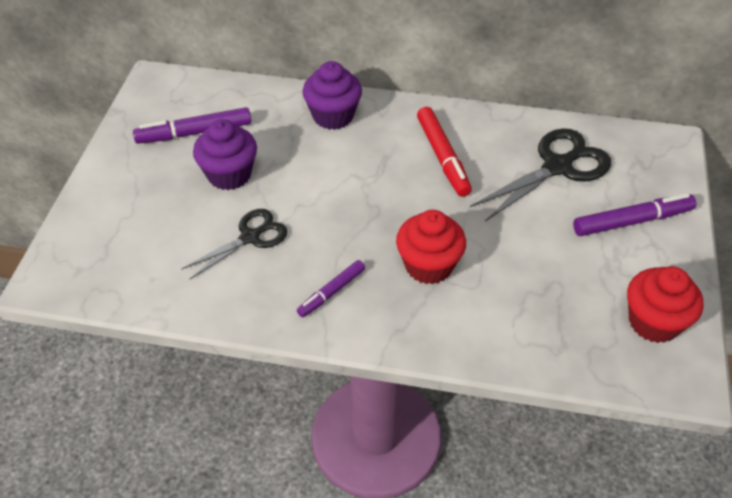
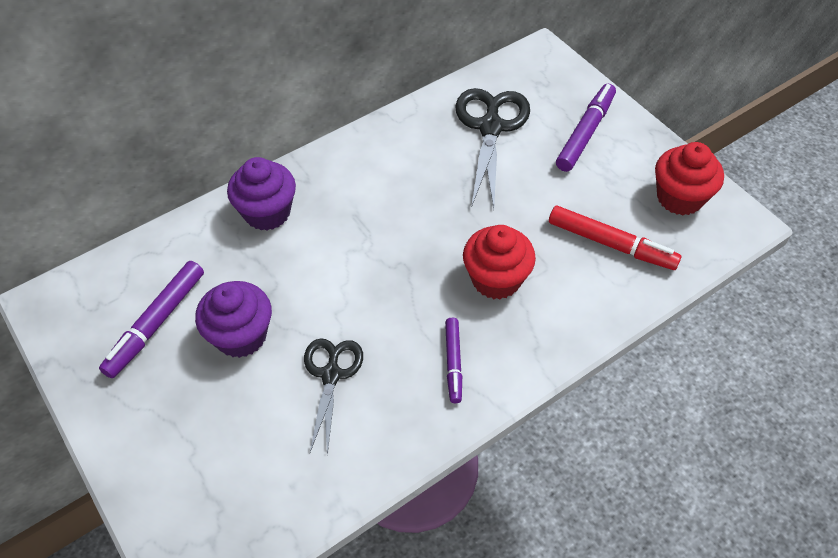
camera: 45 degrees left, 5 degrees up
red marker [417,107,472,197] -> red marker moved to [549,206,681,270]

